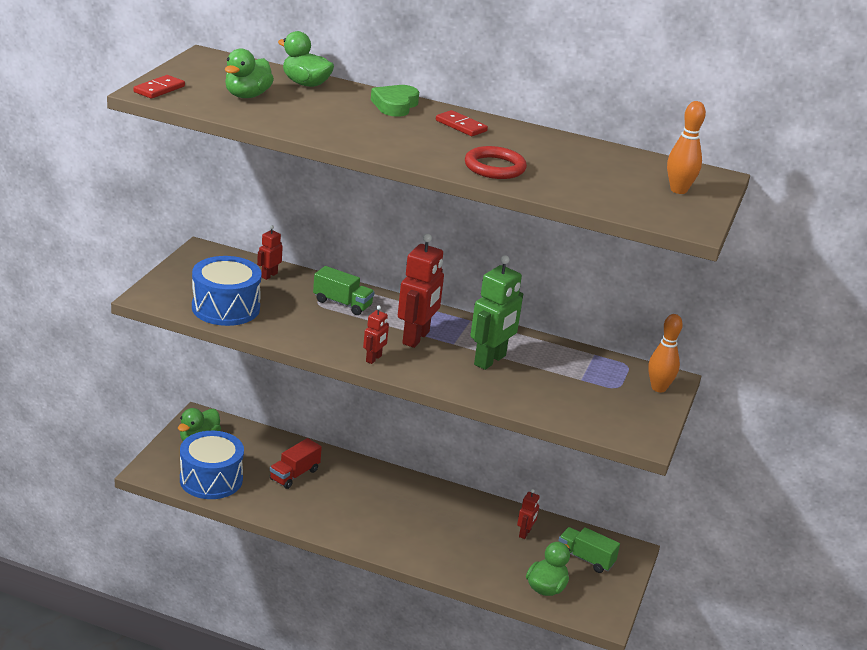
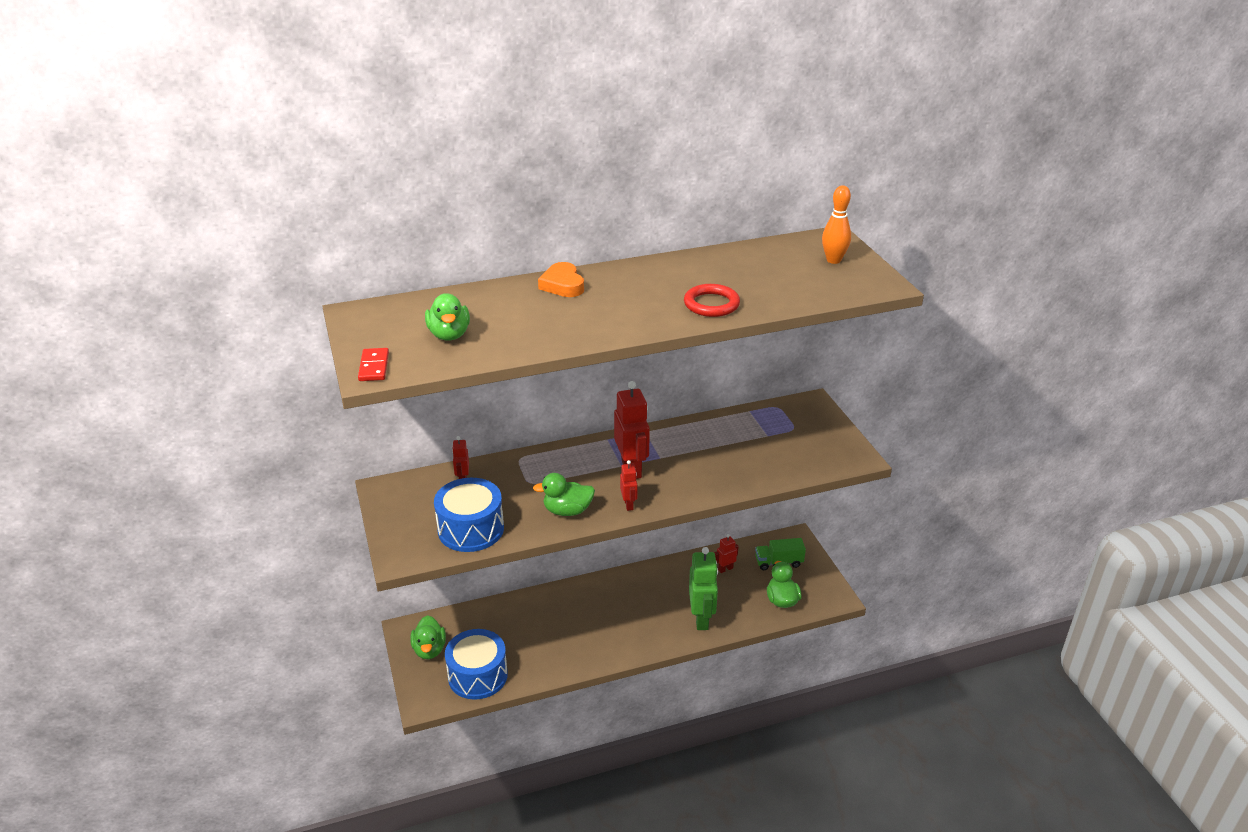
camera: 35 degrees left, 5 degrees up
red truck [270,438,322,489] -> none
green duck [278,31,334,87] -> green duck moved to [533,473,595,516]
green truck [313,266,375,315] -> none
green heart [371,85,419,117] -> orange heart [538,262,584,297]
red domino [436,110,488,136] -> none
green robot [470,255,523,370] -> green robot moved to [689,547,718,630]
red robot [517,489,540,539] -> red robot turned 105 degrees counterclockwise [714,534,739,573]
orange bowling pin [648,314,683,392] -> none

